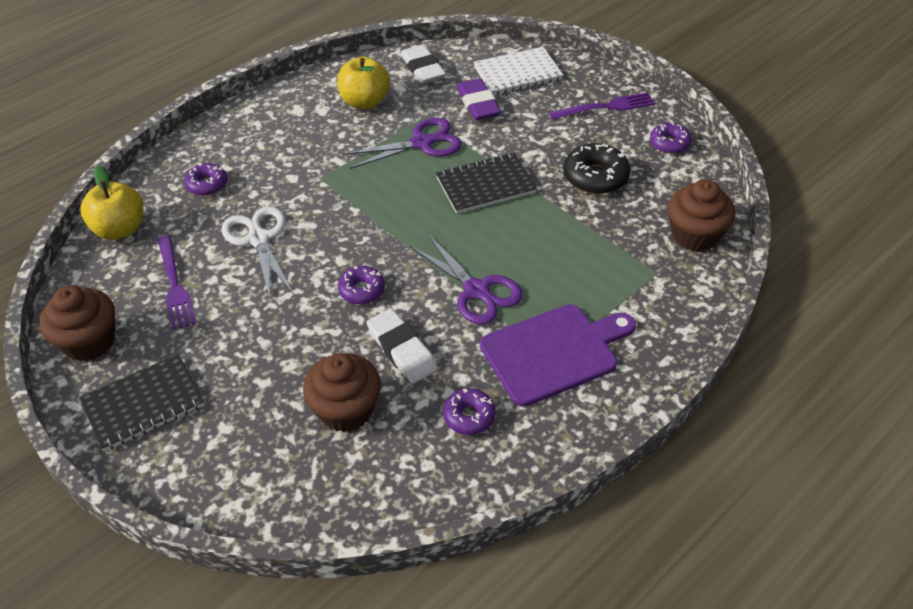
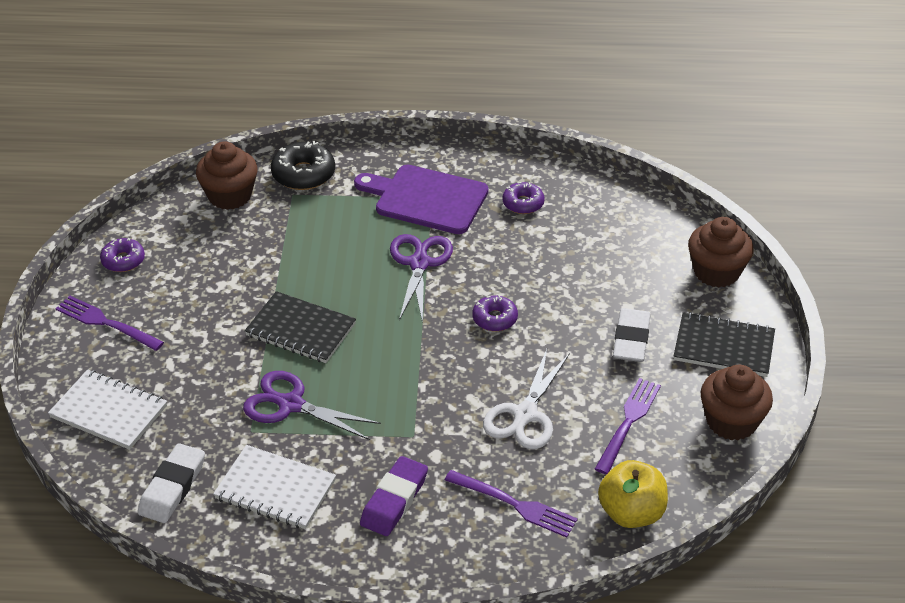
camera: 135 degrees left, 5 degrees down
purple donut [184,163,227,196] -> purple fork [445,470,578,538]
brown cupcake [303,353,381,432] -> brown cupcake moved to [688,217,754,288]
yellow apple [337,57,390,109] -> white notebook [213,445,336,529]
white eraser [367,308,438,384] -> white eraser moved to [613,308,651,362]
purple eraser [456,78,501,120] -> purple eraser moved to [360,456,428,536]
black donut [564,143,630,194] -> black donut moved to [271,141,335,190]

